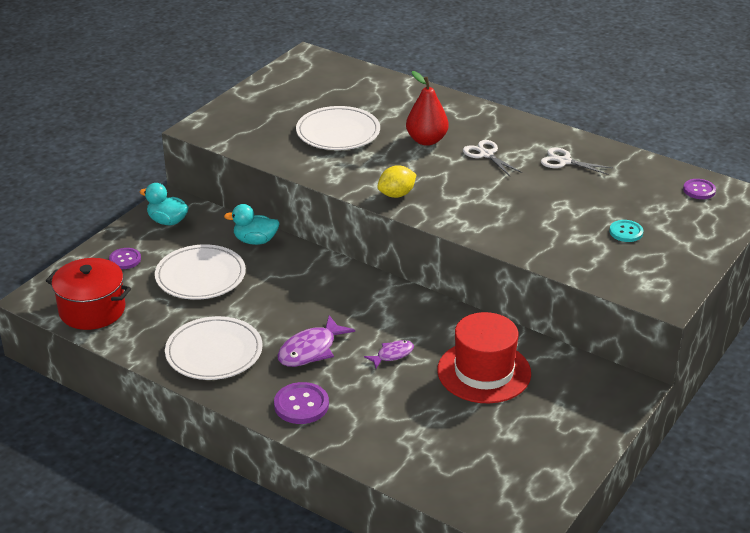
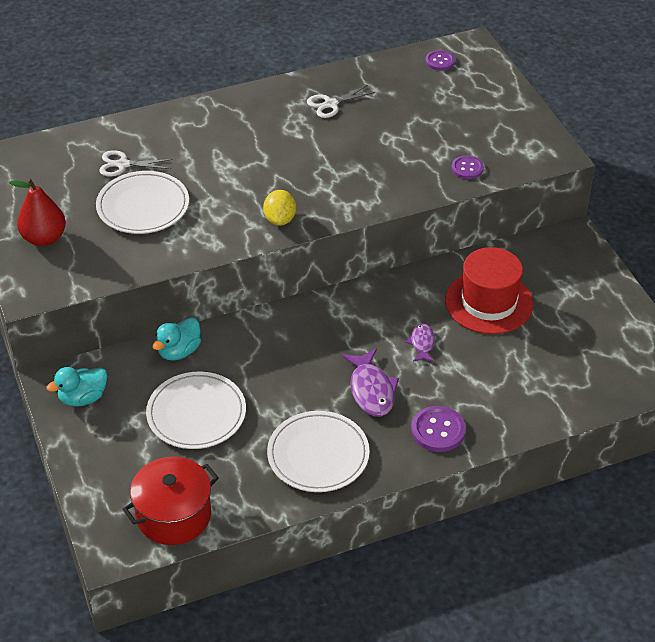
camera: 55 degrees left, 10 degrees up
purple button [109,248,141,269] -> purple button moved to [451,156,484,179]
red pear [406,71,449,146] -> red pear moved to [9,178,66,246]
white scissors [463,140,522,176] -> white scissors moved to [99,150,173,176]
turquoise button [609,220,643,242] -> none

